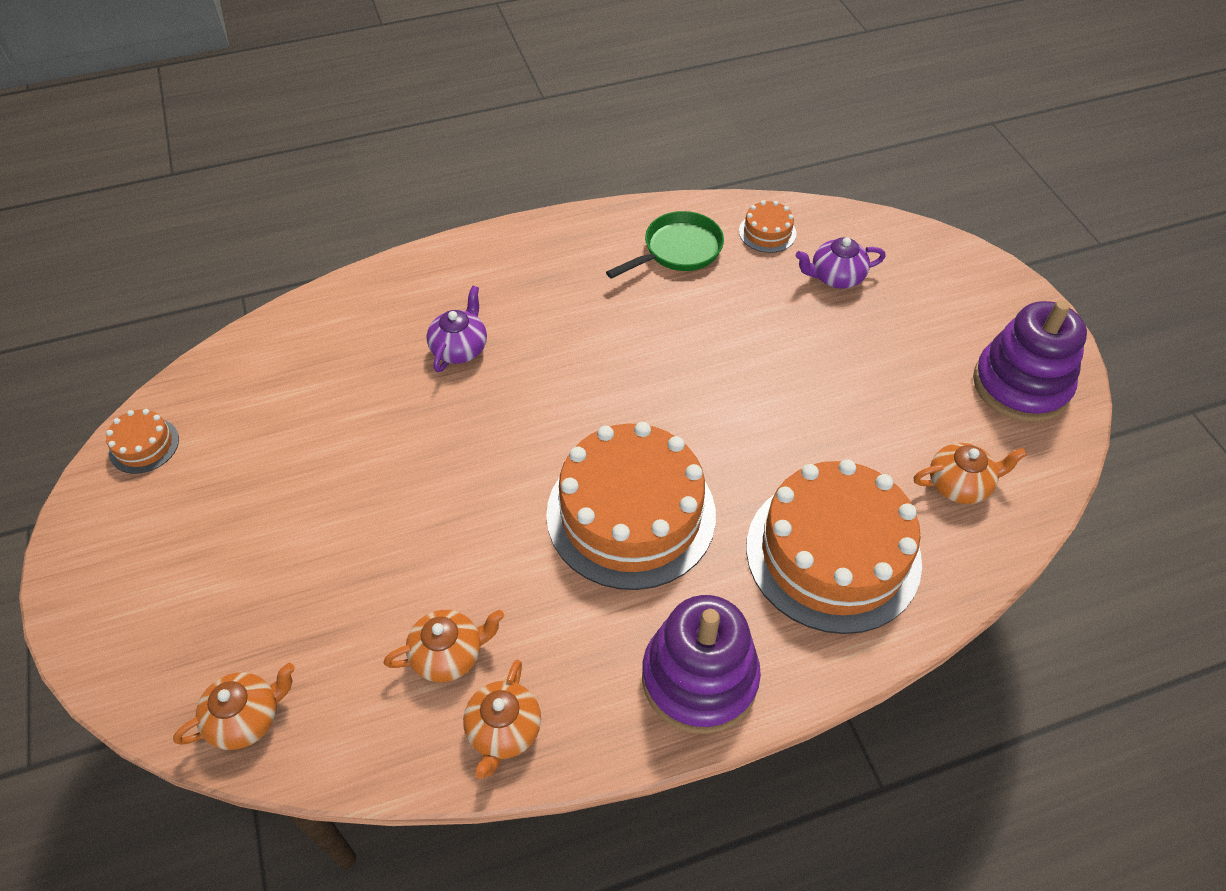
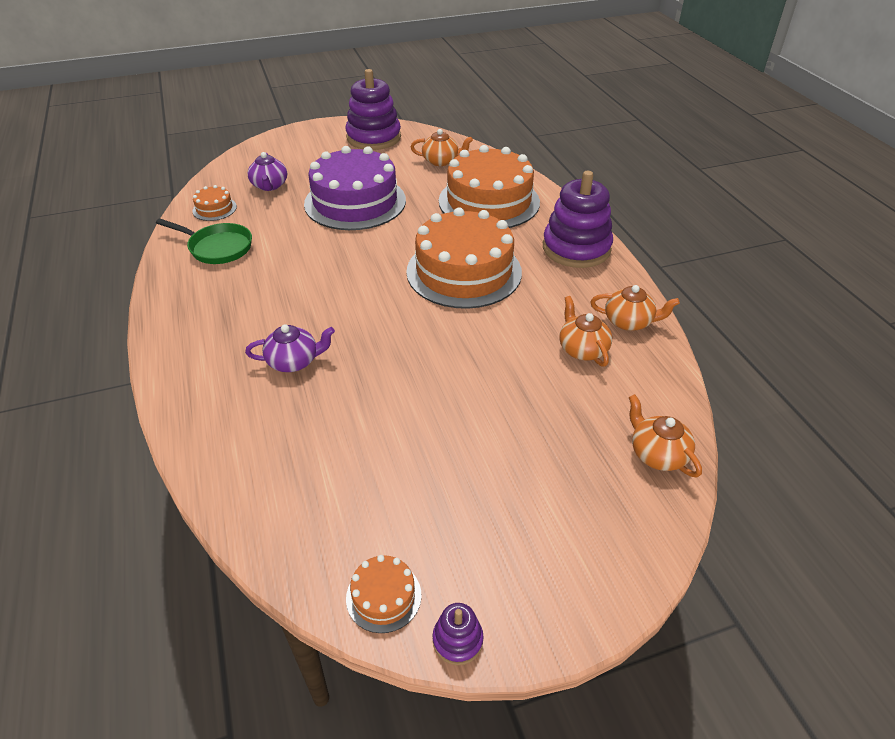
camera: 90 degrees left, 10 degrees down
purple teapot [426,286,487,372] -> purple teapot turned 150 degrees clockwise [245,324,335,372]
green pan [606,211,724,279] -> green pan turned 150 degrees clockwise [156,218,252,264]
orange teapot [914,443,1027,504] -> orange teapot turned 105 degrees clockwise [411,129,473,166]
none -> purple cake [304,146,406,230]
none -> purple stacking toy [433,603,484,665]

